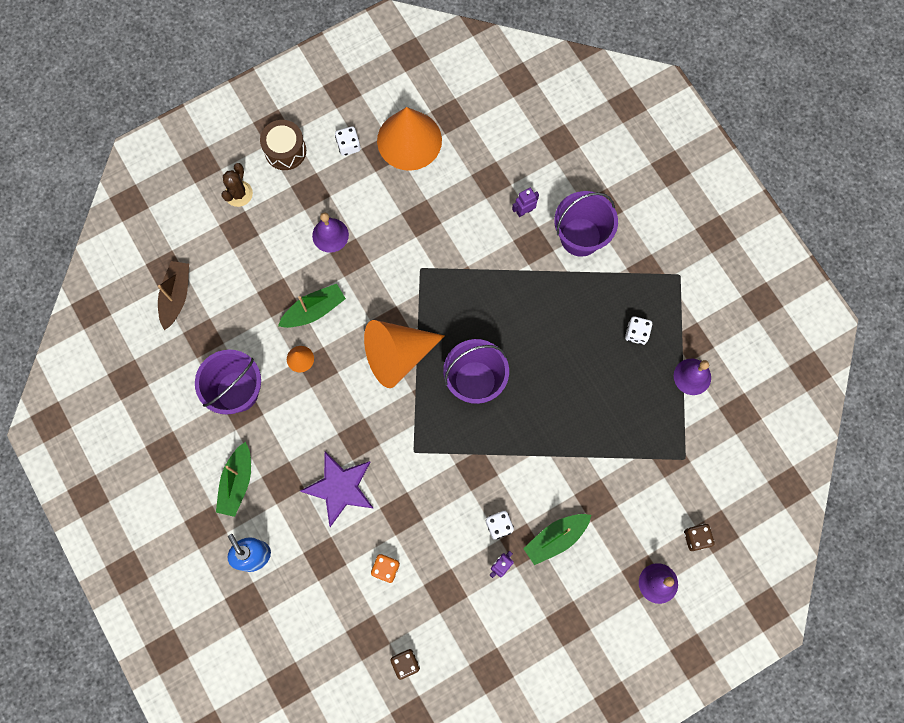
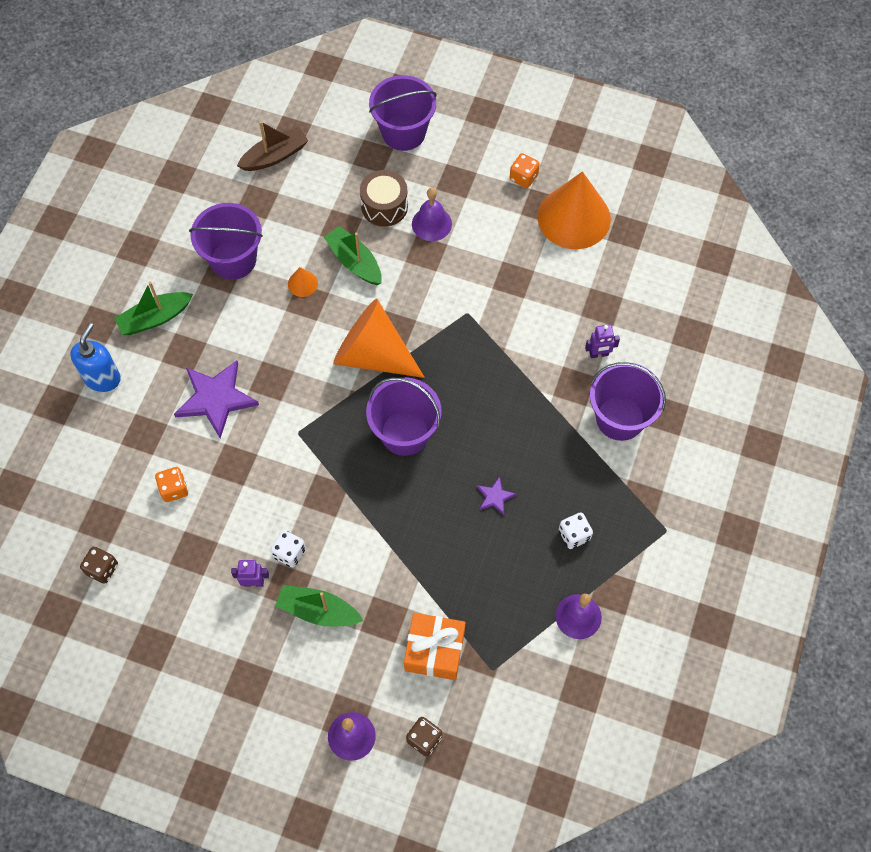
camera: 50 degrees right, 10 degrees down
brown cactus [222,163,253,207] -> purple bucket [369,75,436,151]
brown drum [260,120,306,170] -> brown drum moved to [360,170,408,227]
green boat [278,284,346,328] -> green boat turned 150 degrees counterclockwise [324,226,382,285]
white dice [335,126,361,156] -> orange dice [510,153,540,188]
purple robot [512,188,539,217] -> purple robot turned 150 degrees clockwise [585,324,620,358]
none -> orange gift [404,613,465,680]
none -> purple star [477,477,516,515]

